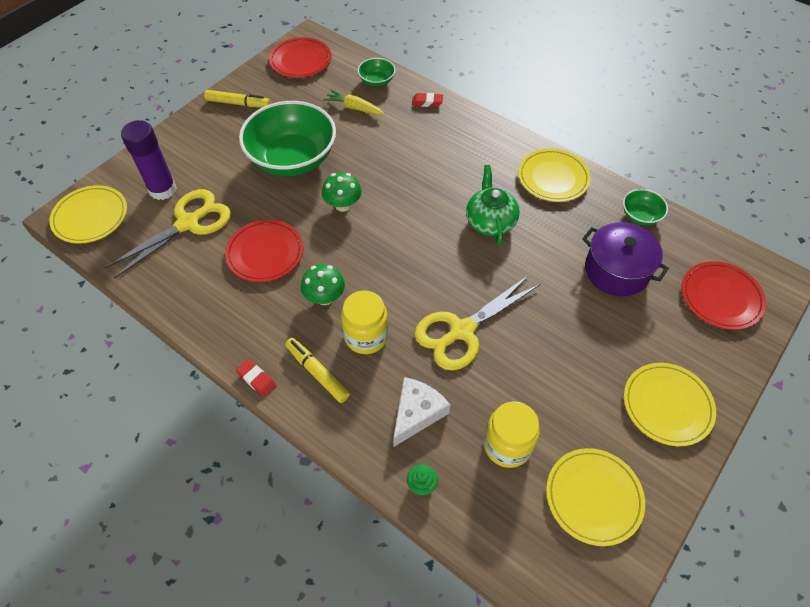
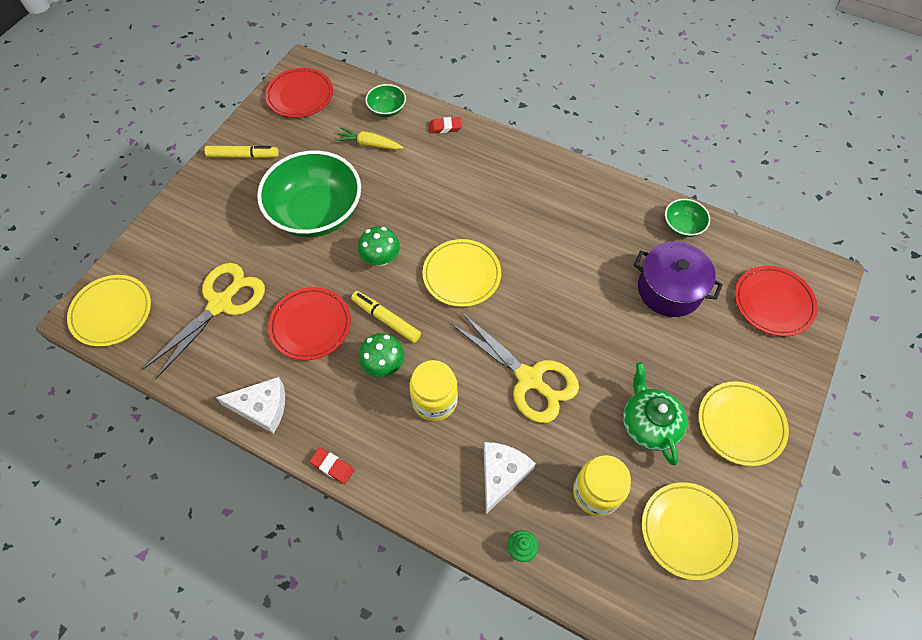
camera: 10 degrees left, 5 degrees up
purple glue stick [121,120,177,200] -> none
yellow marker [285,338,350,403] -> yellow marker moved to [351,291,421,343]
yellow scissors [414,275,540,371] -> yellow scissors turned 90 degrees counterclockwise [450,312,579,423]
green teapot [466,165,520,245] -> green teapot moved to [623,362,687,465]
yellow plate [518,148,591,202] -> yellow plate moved to [423,239,501,307]
none -> white cheese [216,377,285,434]

